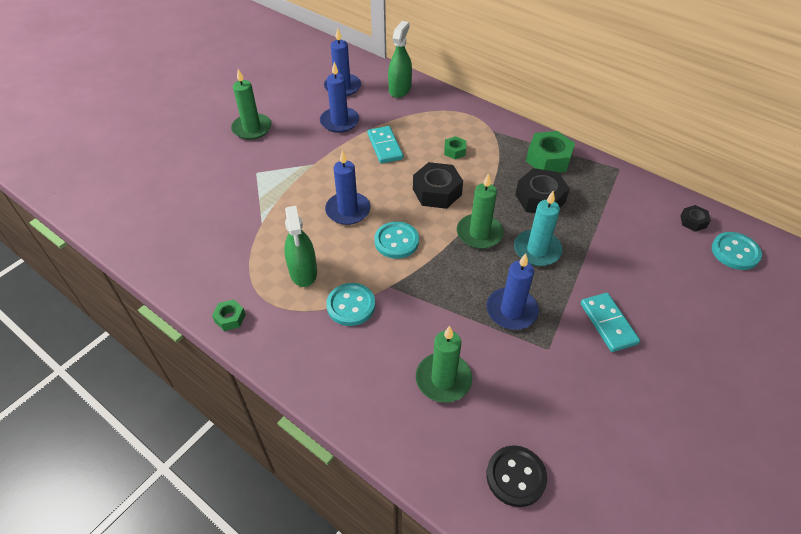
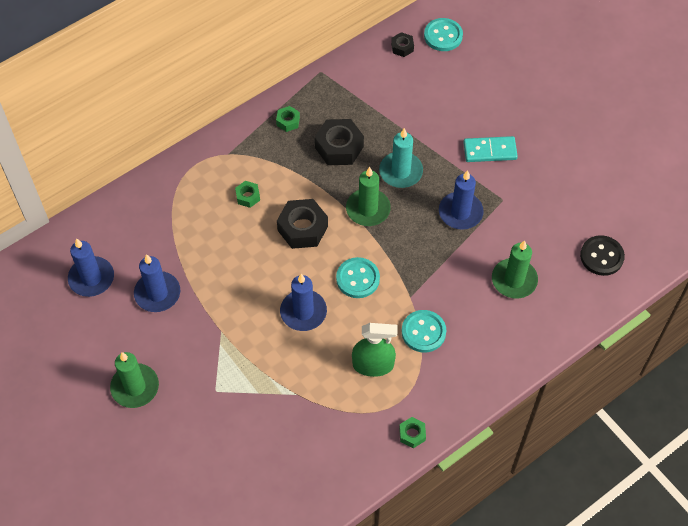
camera: 75 degrees left, 10 degrees up
turquoise domino [367,126,403,164] -> none
green spray bottle [388,21,412,98] -> none
green nut [526,131,575,173] -> green nut [276,106,300,132], size x0.52

